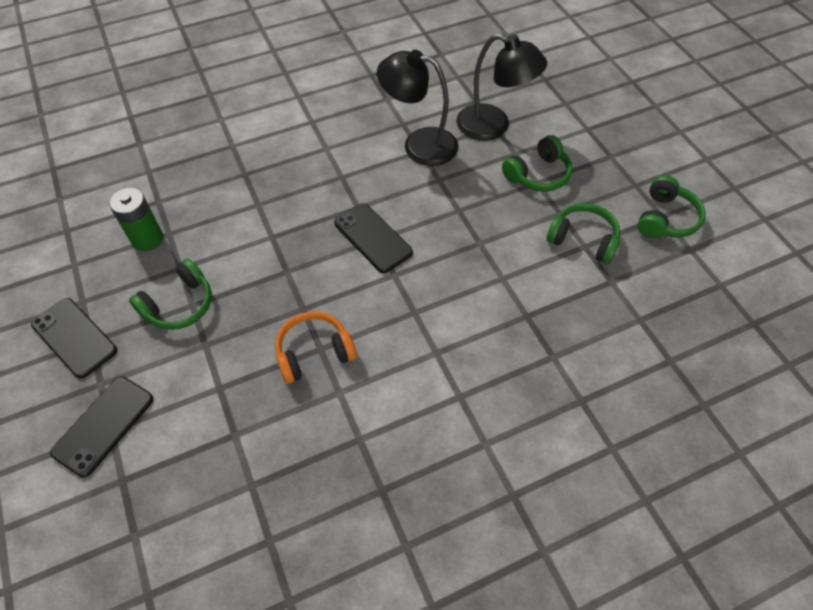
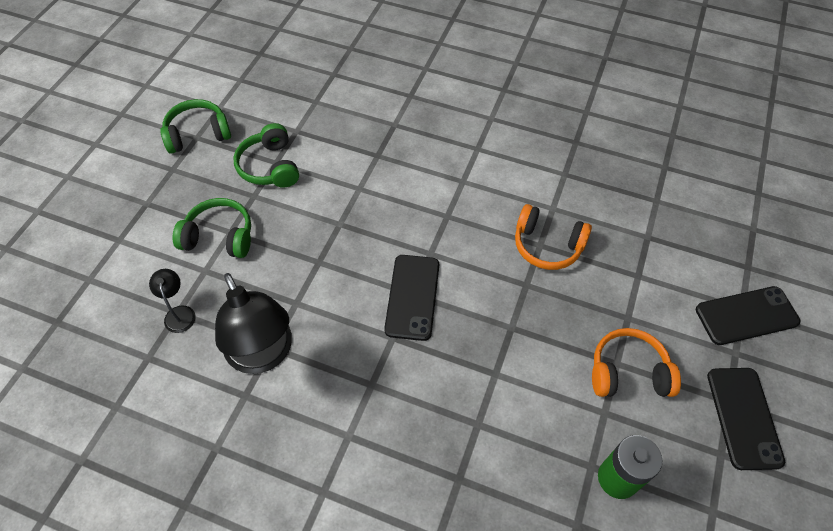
camera: 135 degrees left, 0 degrees up
green headphones [129,258,212,330] -> orange headphones [592,328,681,397]
black lamp [457,33,547,141] -> black lamp [149,269,195,333], size x0.46

